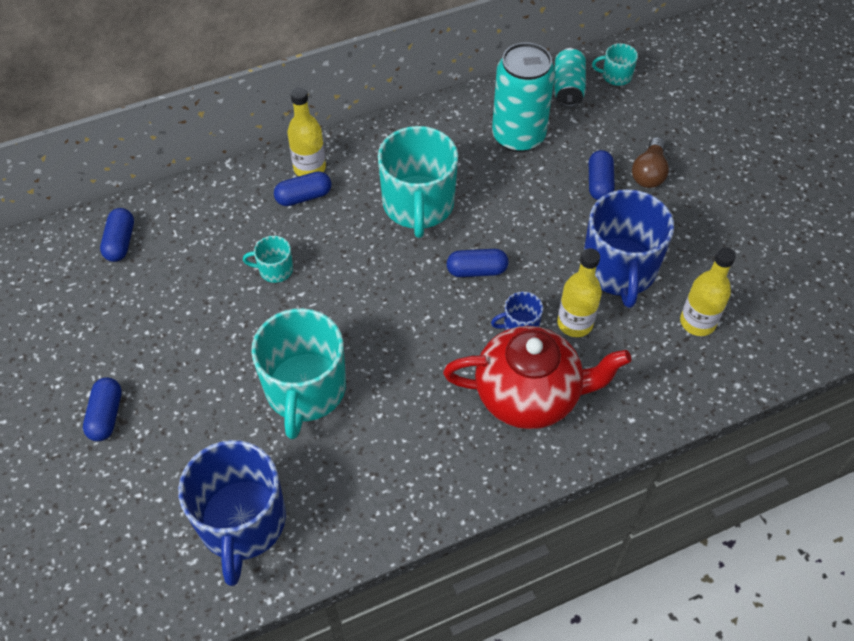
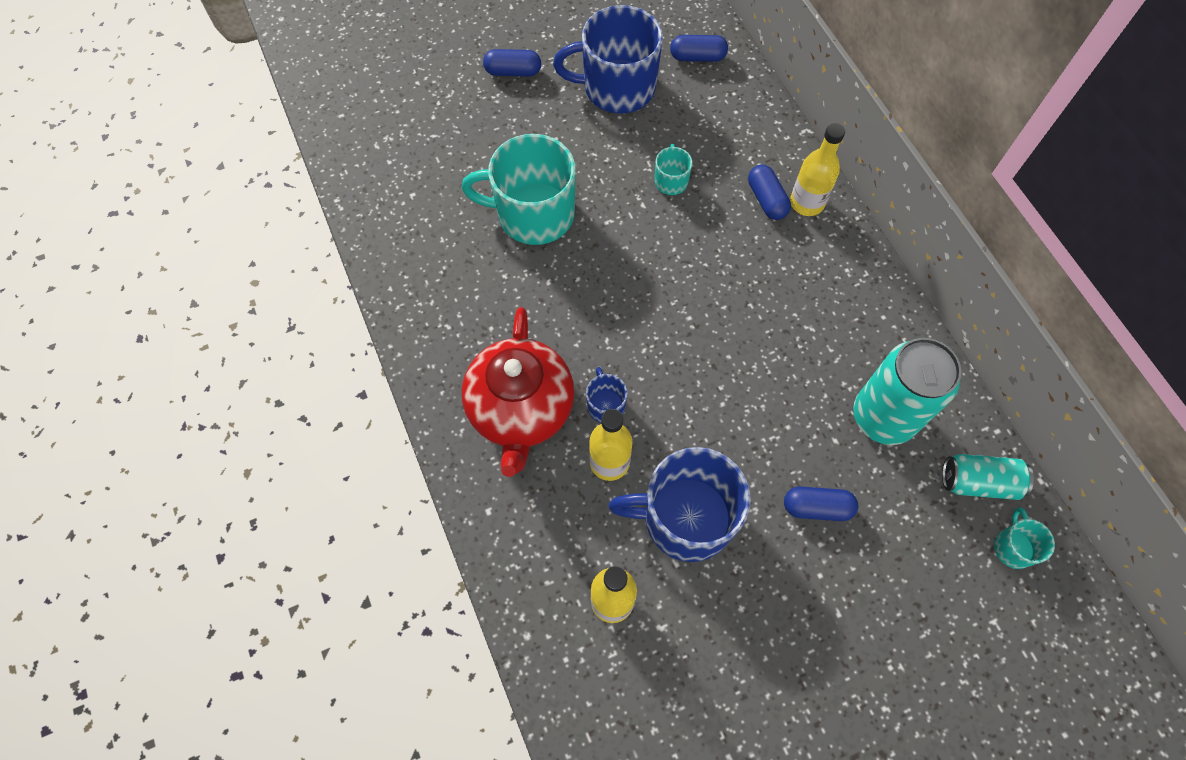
camera: 90 degrees right, 10 degrees up
blue mug [178,440,286,586] -> blue mug moved to [553,5,663,114]
turquoise mug [378,126,458,238] -> none
blue capsule [447,249,508,277] -> none
brown light bulb [632,137,669,188] -> none

